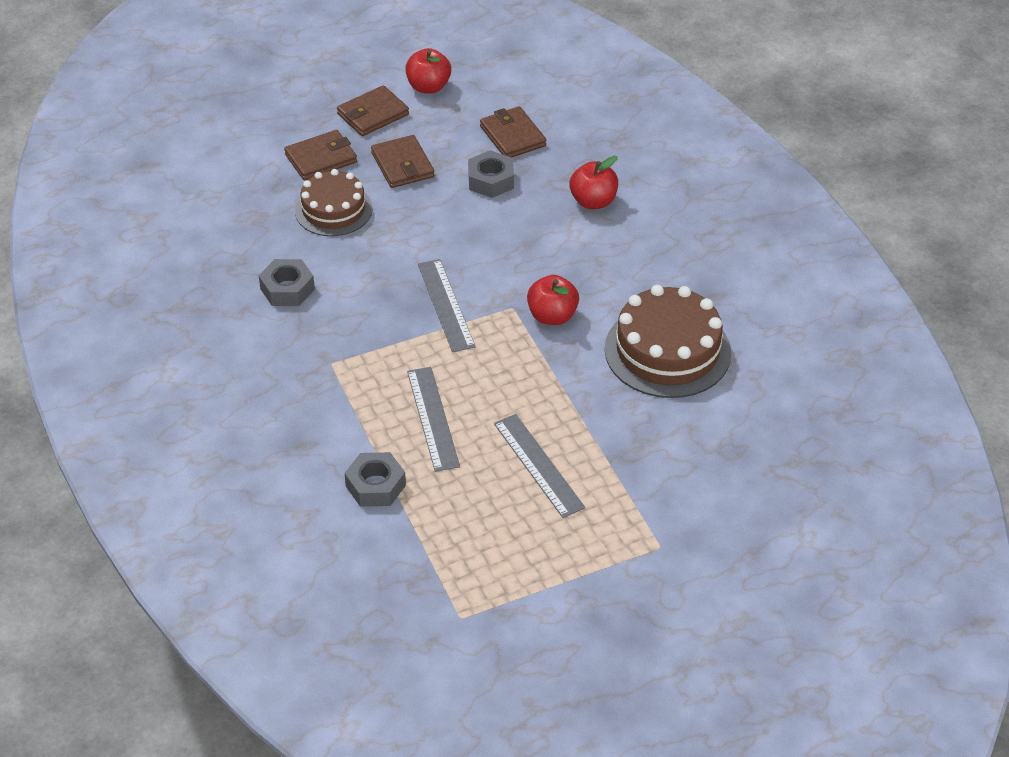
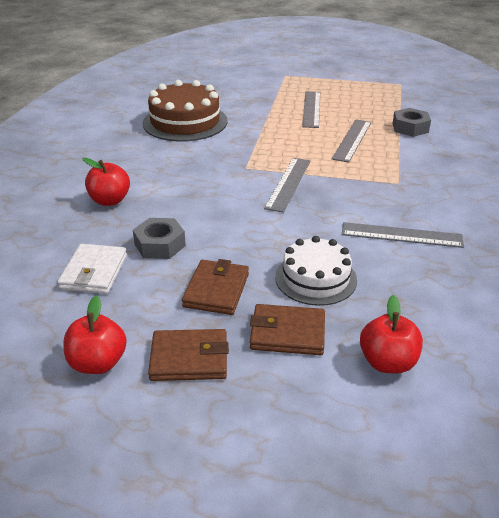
camera: 145 degrees left, 10 degrees down
grey nut [259,259,315,306] -> grey ruler [342,222,464,248]
brown cake [295,169,372,236] -> white cake [275,236,357,306]
brown wallet [480,106,546,158] -> white wallet [57,244,127,294]
red apple [527,275,579,325] -> red apple moved to [360,295,423,374]

